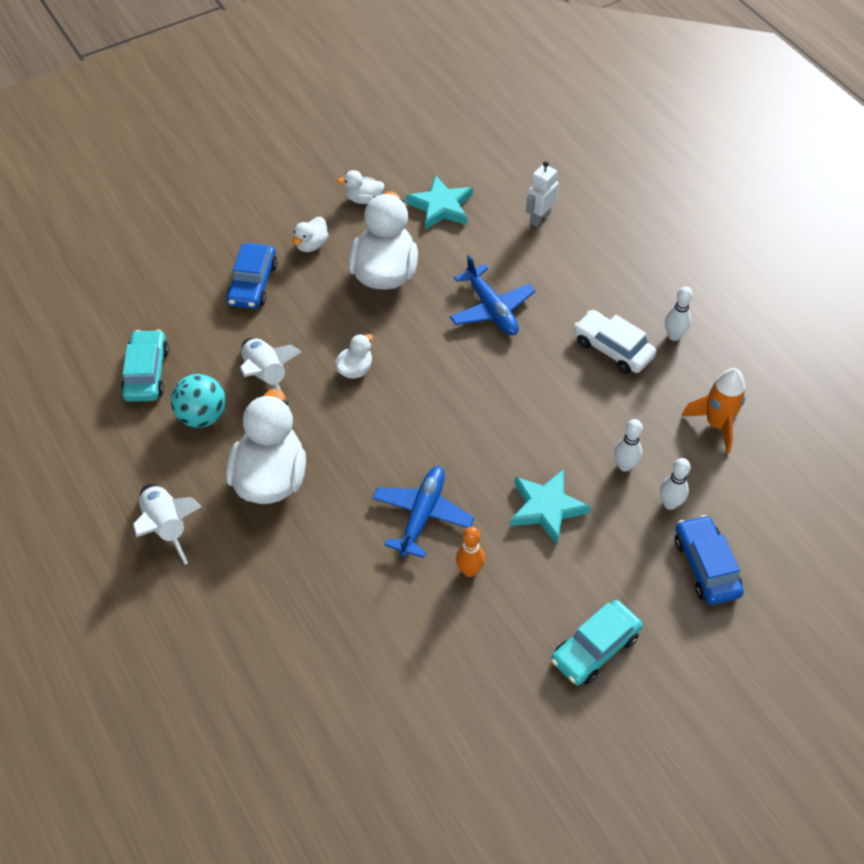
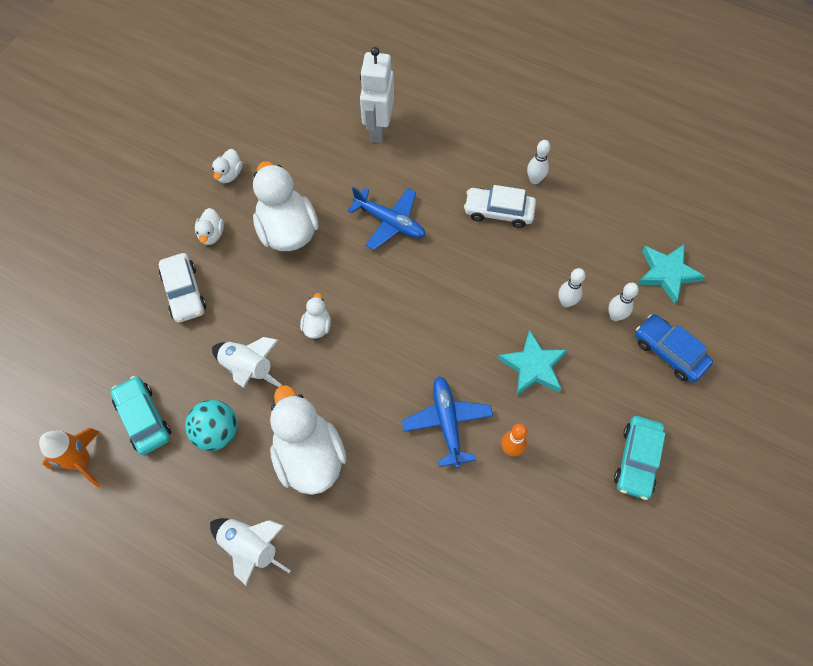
camera: 30 degrees left, 10 degrees up
blue car [226,243,278,309] -> white car [159,253,206,323]
white duck [337,170,384,204] -> white duck turned 45 degrees counterclockwise [212,149,242,183]
turquoise star [406,175,473,230] -> turquoise star moved to [637,244,705,304]
white robot [526,161,559,227] -> white robot [360,47,394,143], size x1.62
orange rocket [682,368,746,454] -> orange rocket moved to [39,428,101,487]

